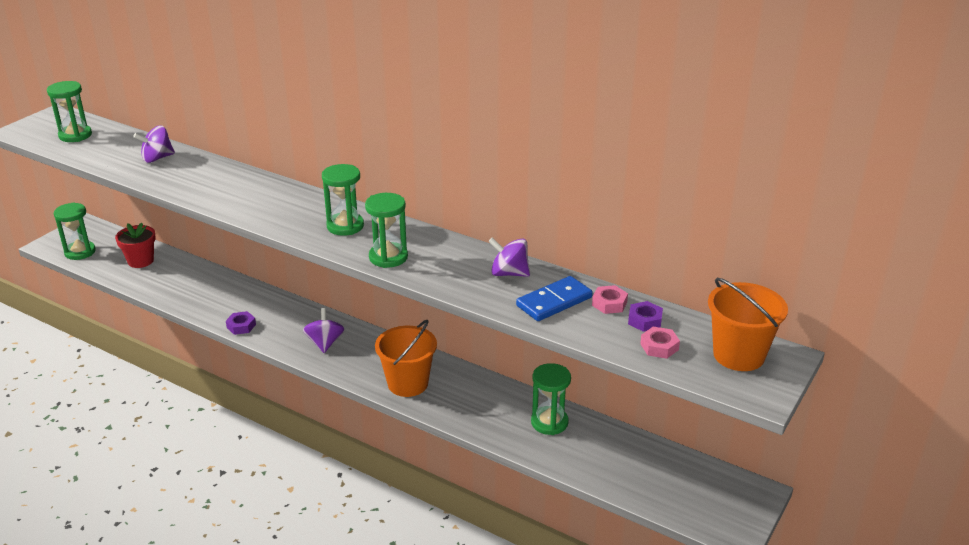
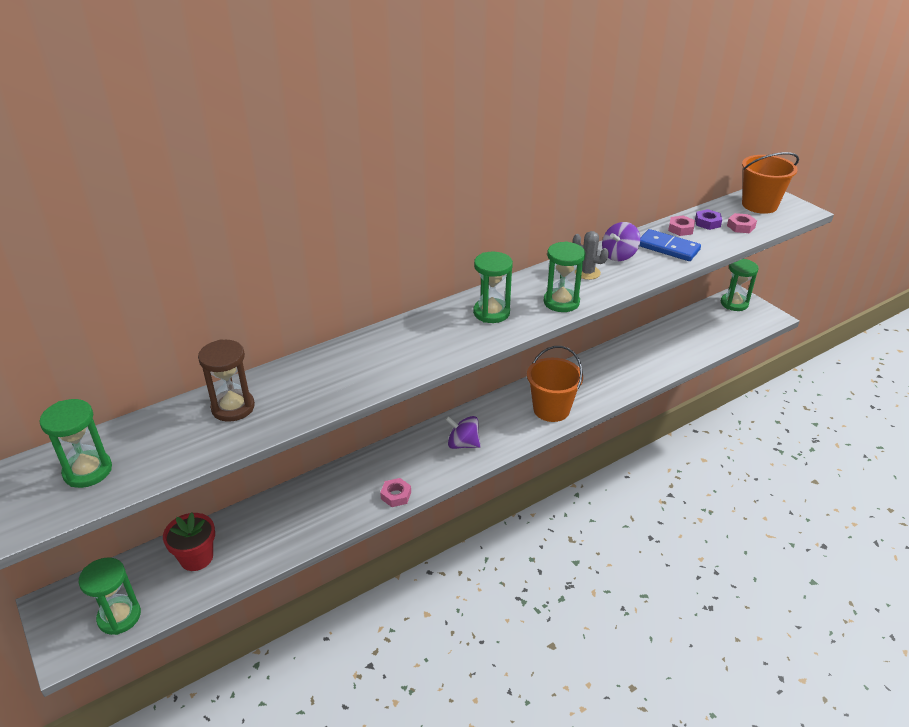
camera: 65 degrees left, 5 degrees up
purple spinning top [133,125,175,163] -> brown hourglass [198,339,255,422]
purple nut [226,311,256,335] -> pink nut [380,478,411,507]
blue domino [516,276,593,321] -> blue domino turned 45 degrees counterclockwise [639,229,701,261]
green hourglass [531,363,571,435] -> green hourglass moved to [721,259,759,311]
none -> grey cactus [573,231,609,280]

